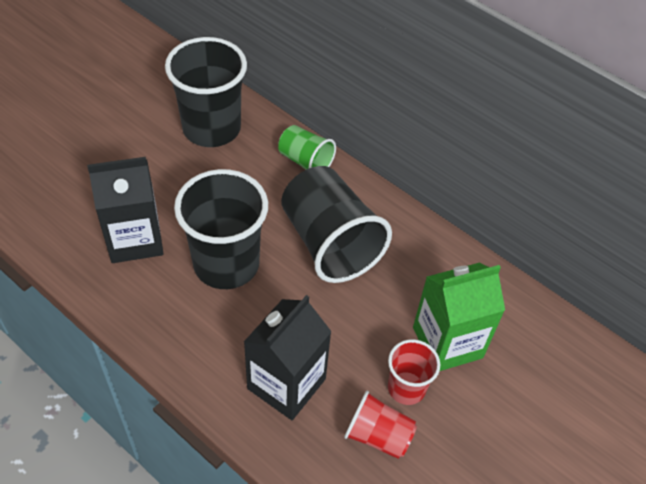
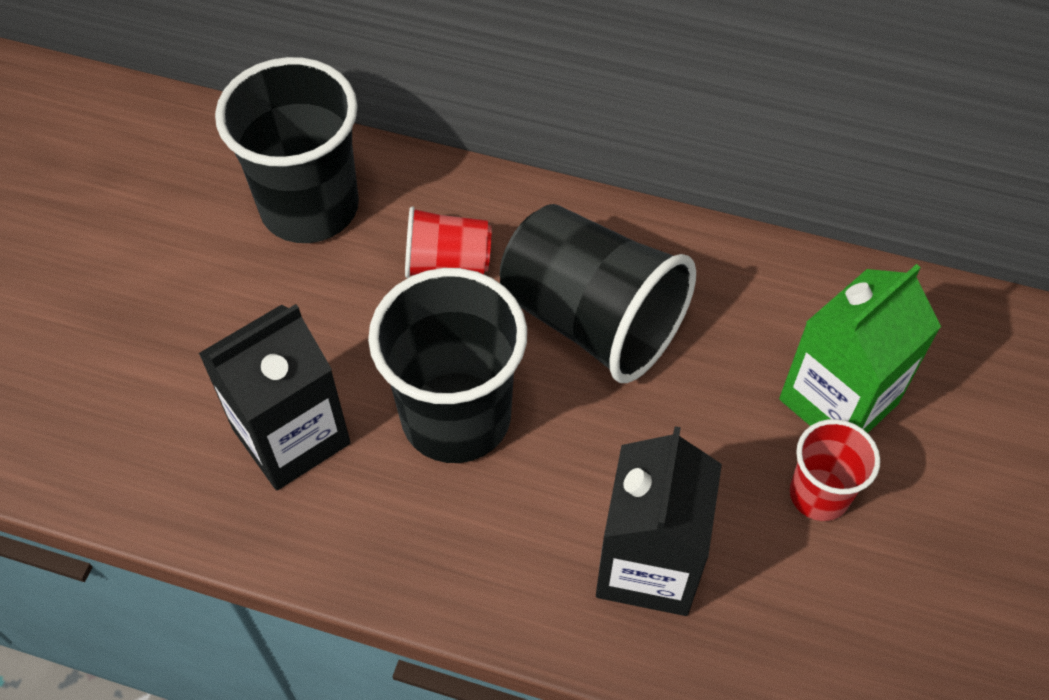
camera: 20 degrees left, 5 degrees up
green cup [278,125,336,170] -> none
red cup [344,391,417,459] -> red cup moved to [405,206,492,278]

